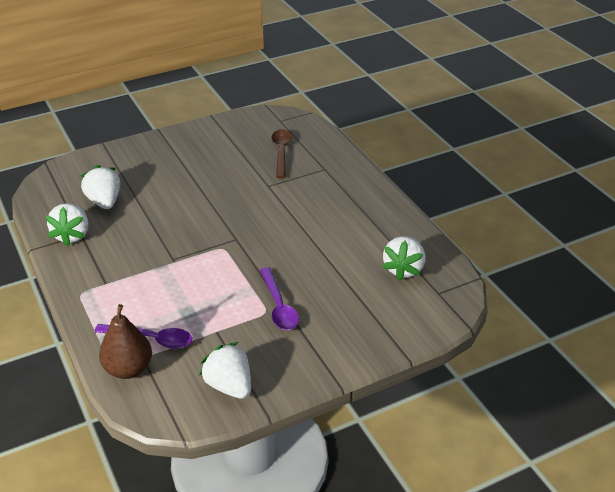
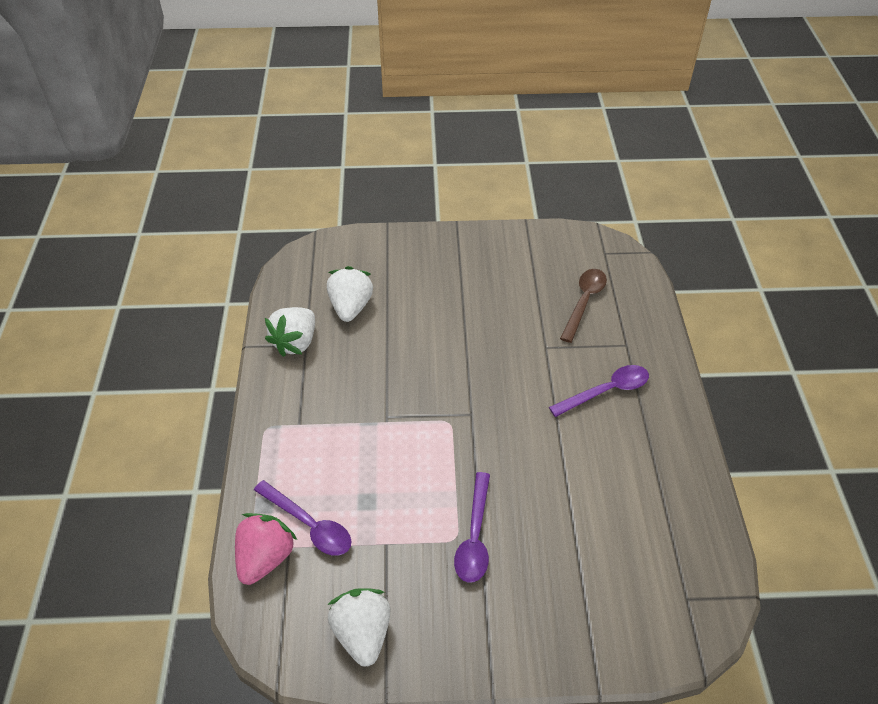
camera: 25 degrees right, 10 degrees up
brown pear [99,304,152,379] -> pink strawberry [235,513,297,585]
white strawberry [382,236,425,281] -> none
none -> purple spoon [549,365,649,417]

